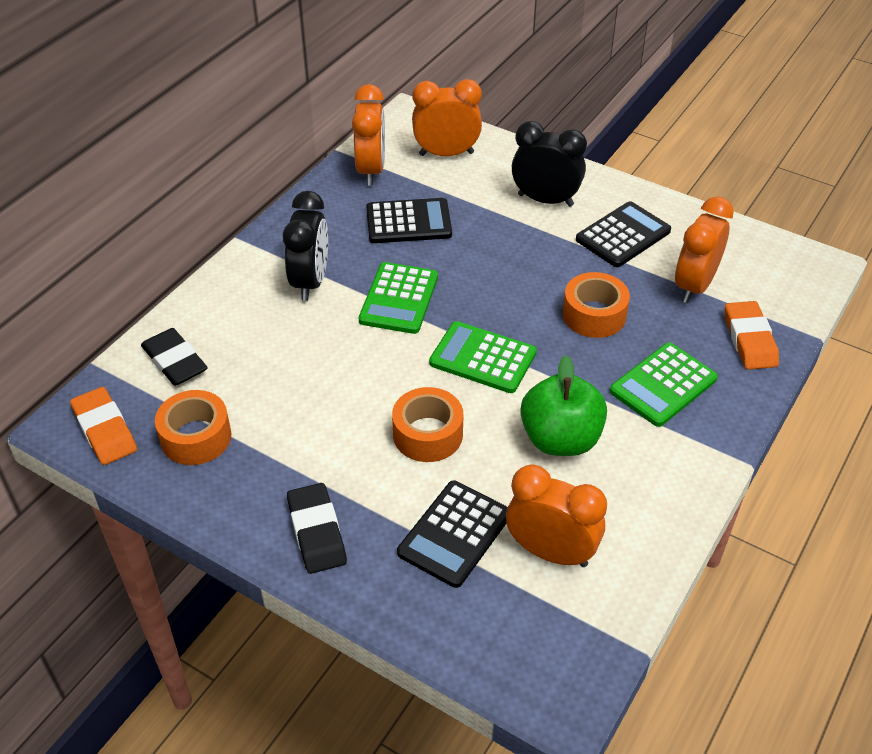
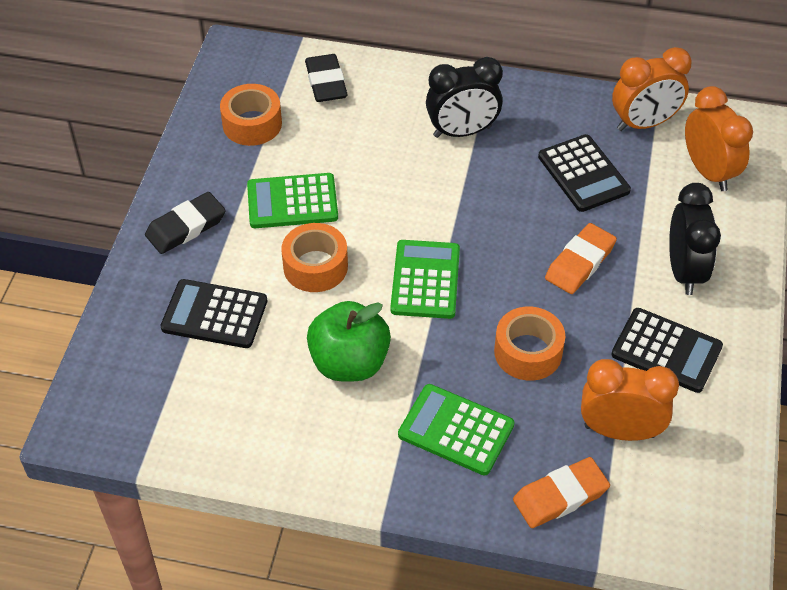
camera: 70 degrees right, 5 degrees up
orange eraser [70,387,137,465] -> orange eraser moved to [545,223,617,294]
black eraser [141,328,208,386] -> black eraser turned 45 degrees counterclockwise [305,54,348,102]
green calculator [359,262,438,334] -> green calculator moved to [247,173,338,228]
orange clock [506,464,607,567] -> none

